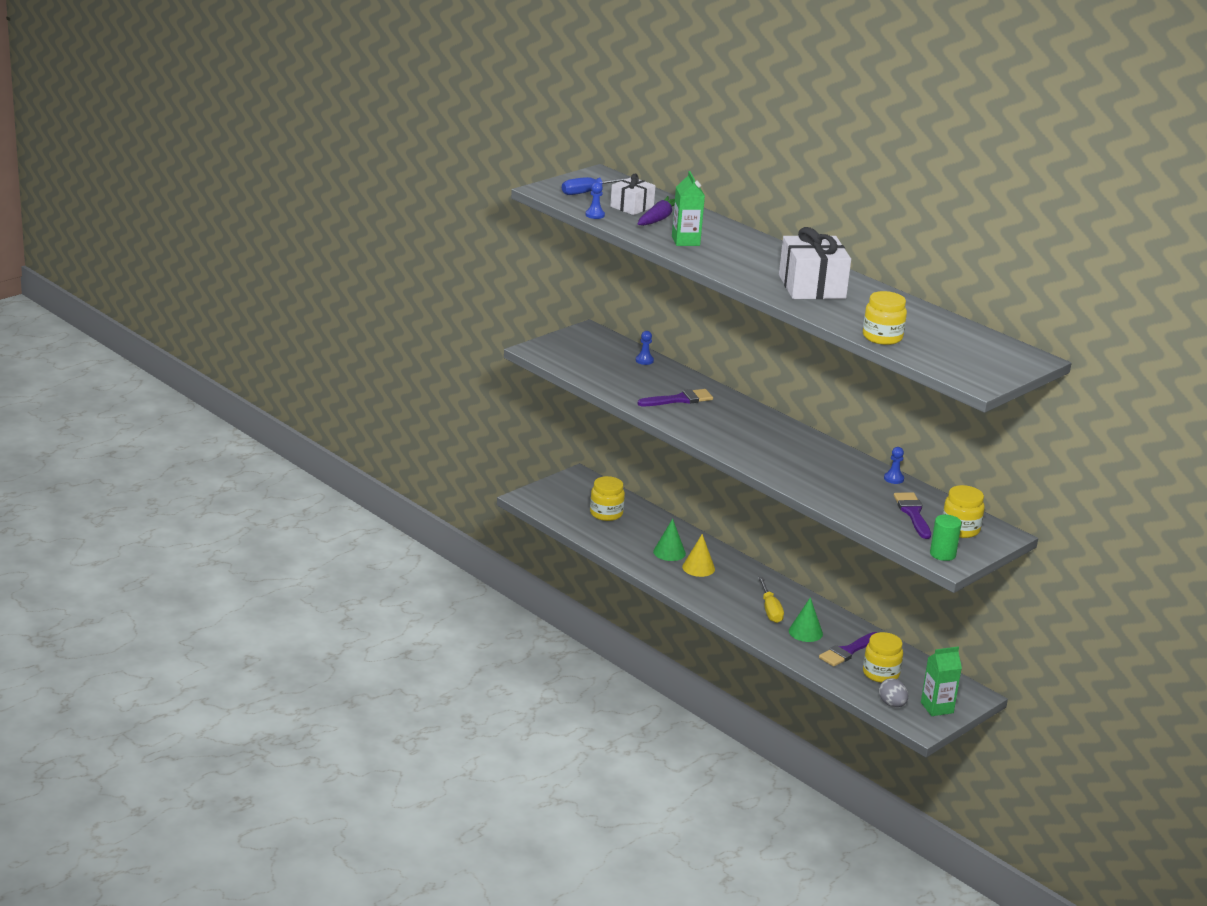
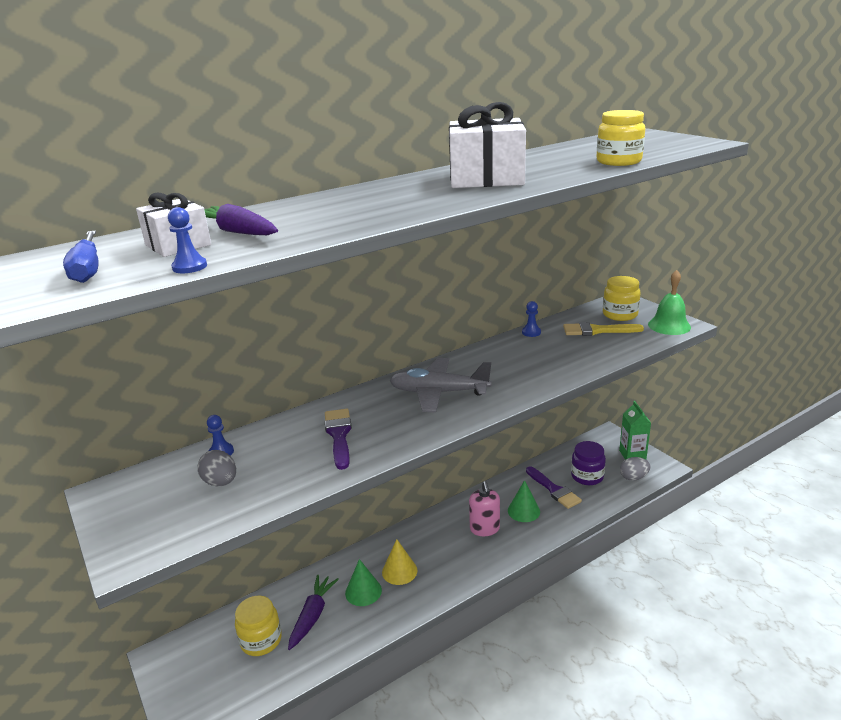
camera: 75 degrees left, 0 degrees up
green carton [672,171,705,246] -> none
yellow screwdriver [758,577,784,623] -> pink soap dispenser [469,481,500,536]
yellow jar [863,632,903,683] -> purple jar [571,441,606,485]
purple brush [894,492,931,539] -> yellow brush [563,322,644,336]
green cylinder [930,514,962,561] -> green bell [648,270,691,335]
none -> grey egg [197,450,236,486]
none -> purple carrot [288,575,339,650]
none -> grey plane [390,358,492,412]

